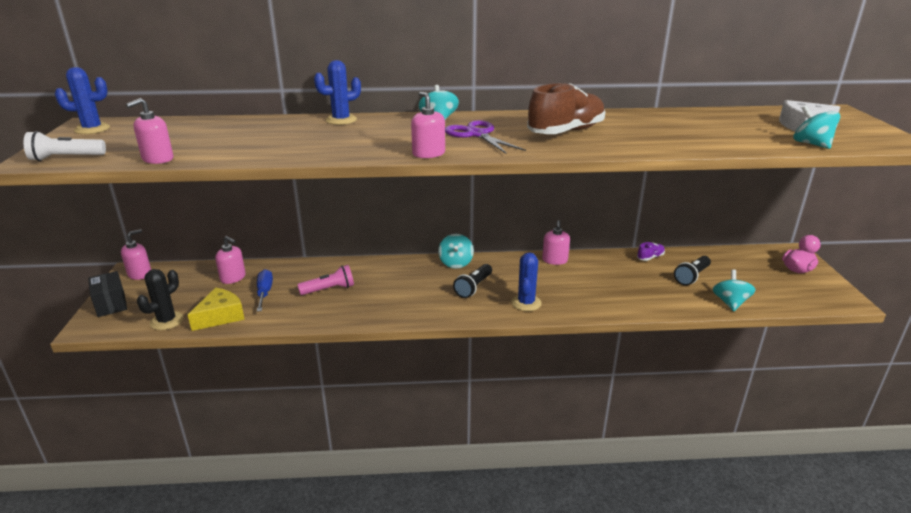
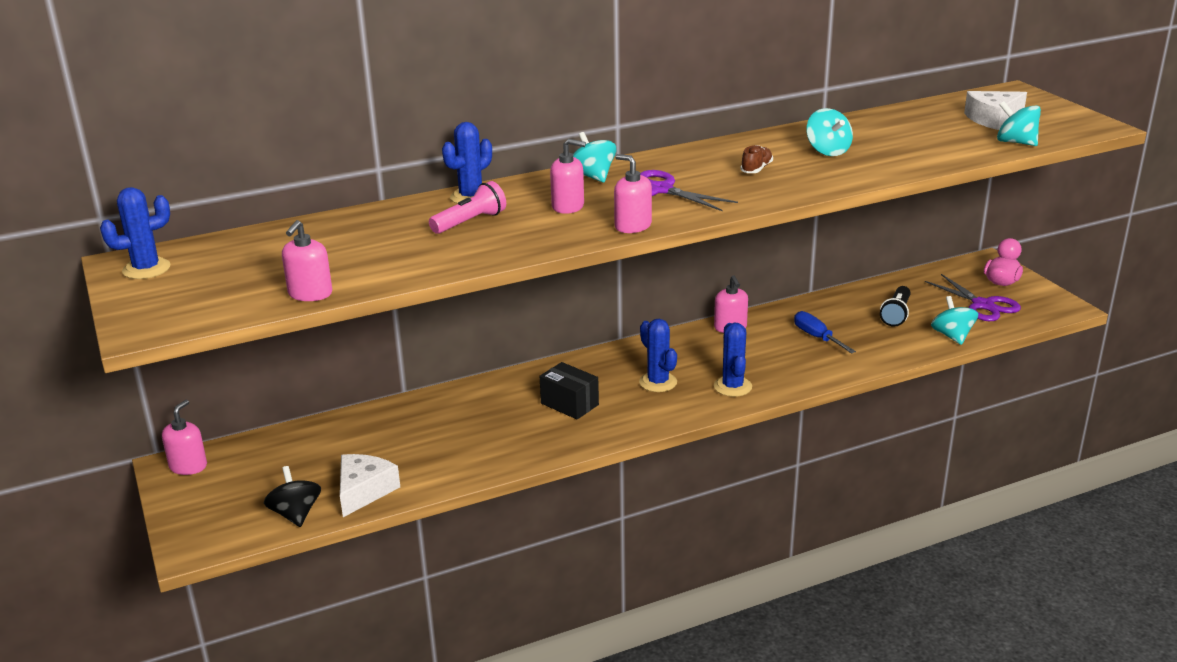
camera: 20 degrees left, 0 degrees up
white flashlight [24,131,106,161] -> none
black box [88,271,127,317] -> black box moved to [540,362,599,419]
black cactus [137,269,184,330] -> black spinning top [264,466,321,527]
yellow cheese [188,287,245,331] -> white cheese [340,454,400,517]
pink soap dispenser [215,236,246,284] -> pink soap dispenser moved to [550,139,586,214]
blue screwdriver [257,269,273,312] -> blue screwdriver moved to [794,311,856,353]
pink flashlight [297,265,354,295] -> pink flashlight moved to [429,181,506,234]
turquoise spinning top [438,234,474,269] -> turquoise spinning top moved to [806,108,853,156]
black flashlight [453,264,492,298] -> blue cactus [639,319,677,392]
brown shoe [527,83,605,134] -> brown shoe [740,145,773,173], size x0.44
purple shoe [637,242,665,261] -> none
none -> purple scissors [925,274,1021,321]

